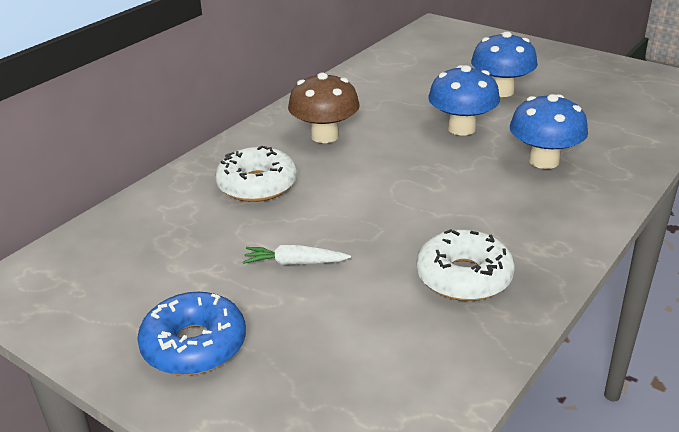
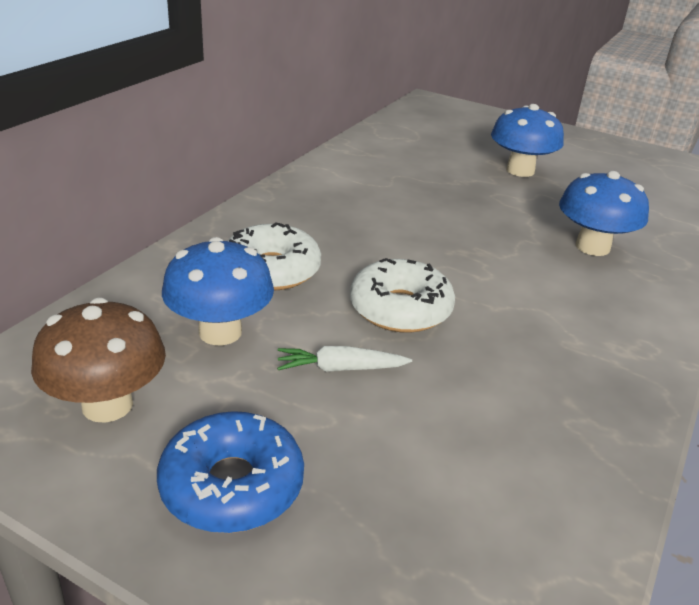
camera: 10 degrees left, 0 degrees up
brown mushroom [288,72,360,143] -> brown mushroom moved to [31,298,166,423]
white donut [417,229,515,301] -> white donut moved to [350,258,455,333]
blue mushroom [428,65,500,135] -> blue mushroom moved to [162,237,274,345]

